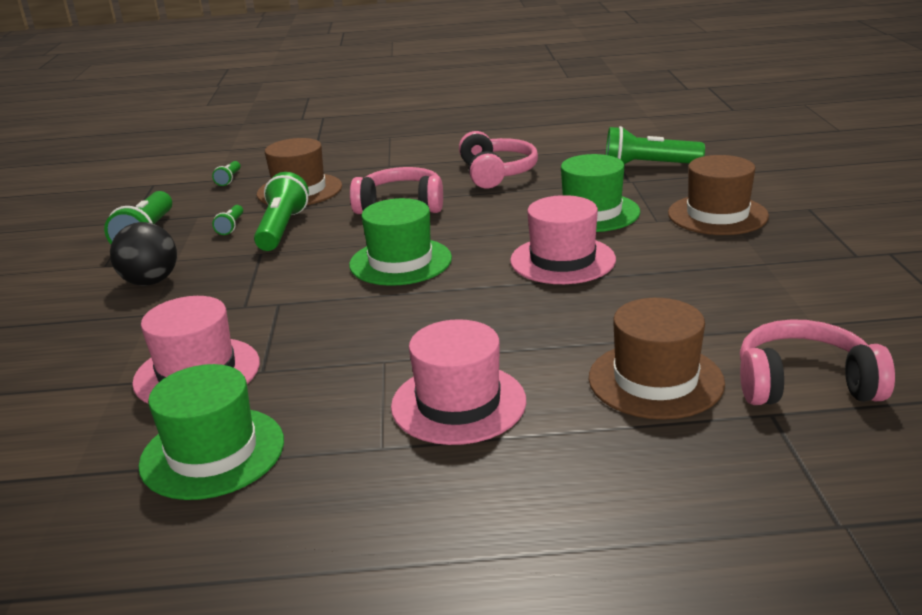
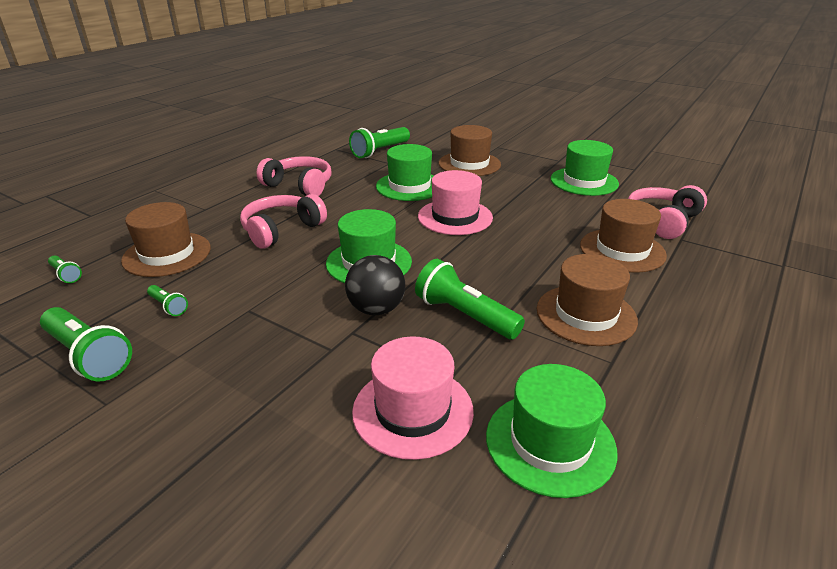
camera: 55 degrees left, 5 degrees up
black ball [110,222,177,286] -> black ball moved to [345,255,405,315]
green flashlight [254,172,309,251] -> green flashlight moved to [415,259,525,340]
pink hat [391,319,526,445] -> brown hat [537,254,638,346]
none -> green hat [551,140,619,196]

